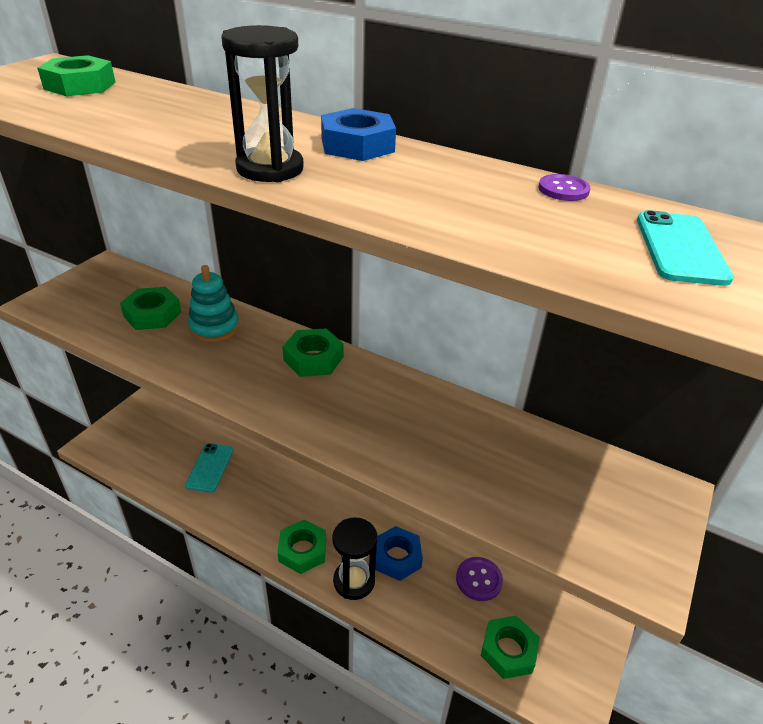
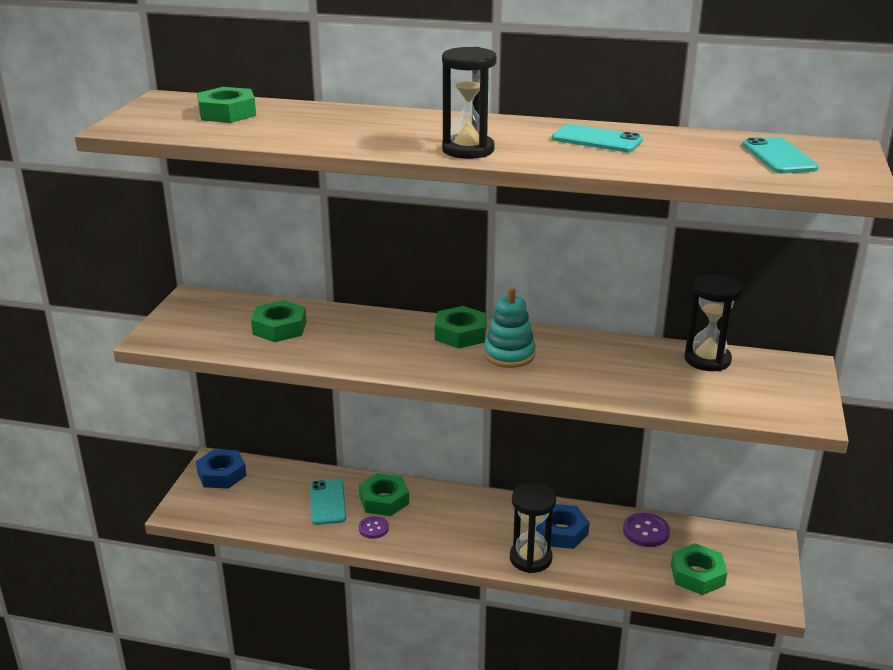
camera: 15 degrees left, 10 degrees down
turquoise stacking toy [188,265,239,342] -> turquoise stacking toy moved to [484,288,536,368]
green nut [278,520,326,574] -> green nut moved to [359,473,409,516]
blue nut [321,108,396,161] -> blue nut moved to [196,449,247,489]
purple button [538,174,590,201] -> purple button moved to [359,516,389,539]
none -> turquoise phone [552,124,643,152]
none -> black hourglass [684,274,743,371]

